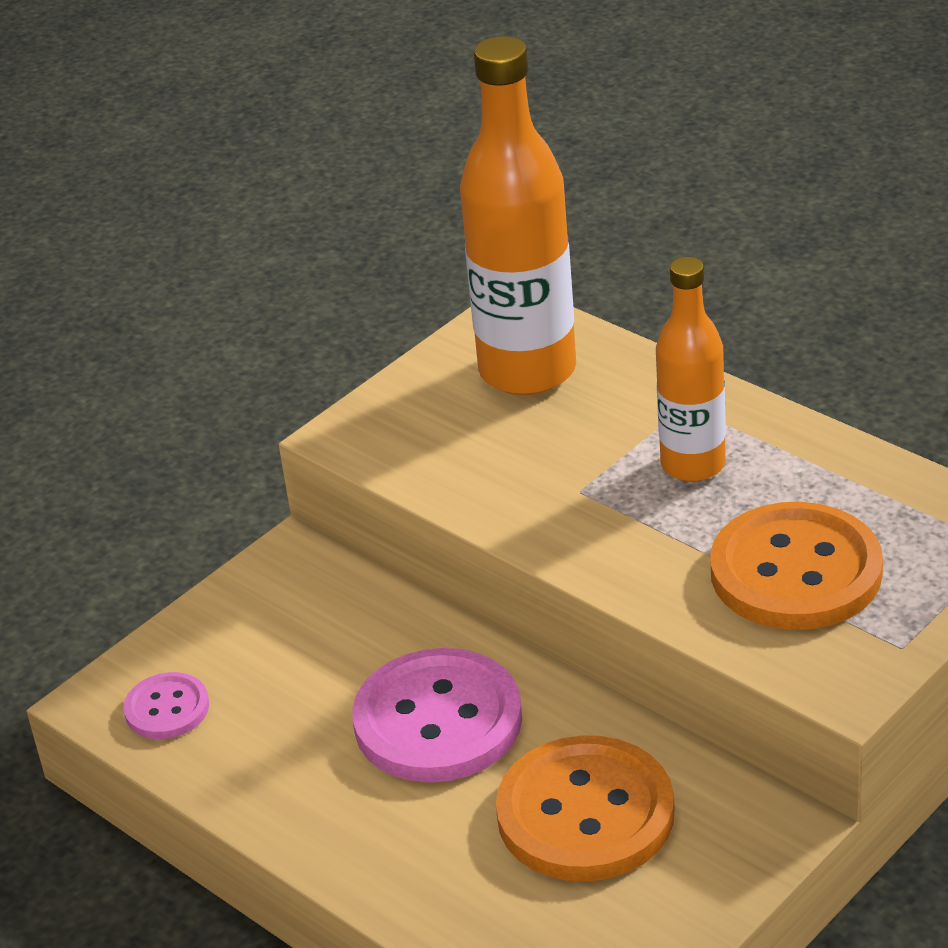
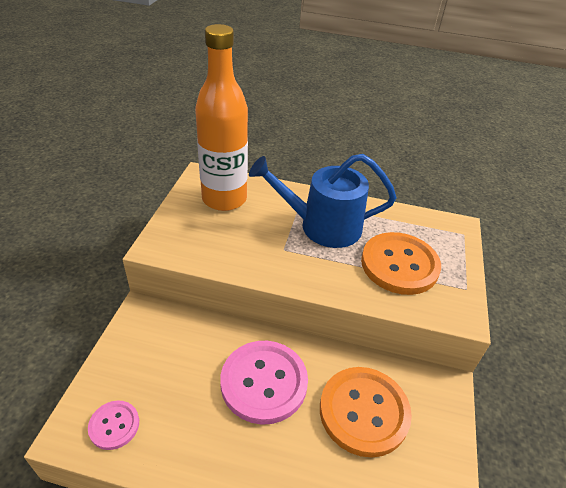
camera: 35 degrees left, 5 degrees up
orange bottle [656,257,726,482] -> blue watering can [249,154,397,248]

